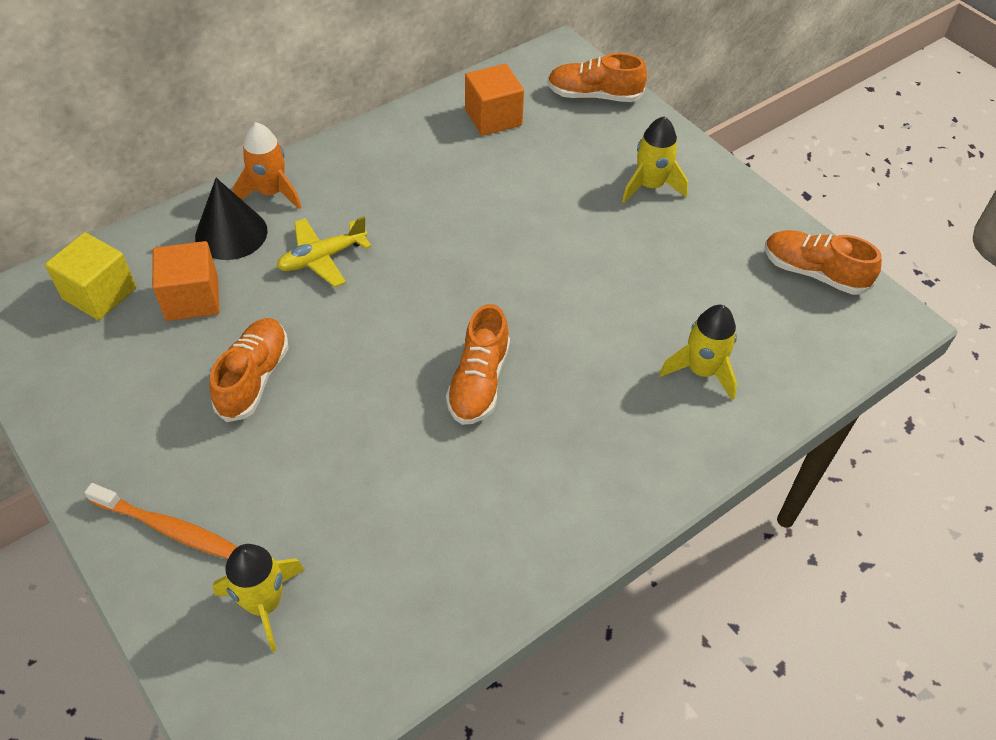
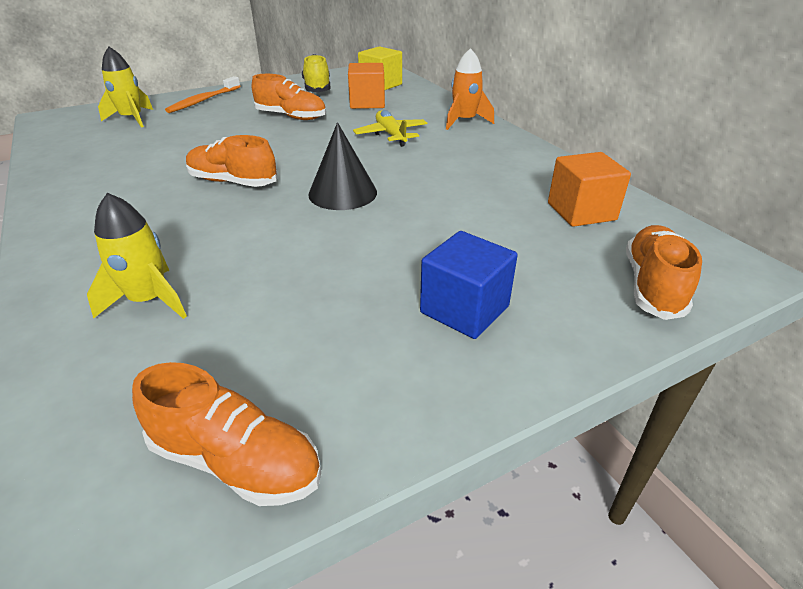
camera: 100 degrees right, 15 degrees down
black cone [195,178,268,260] -> black cone moved to [308,122,377,210]
yellow rocket [622,116,688,203] -> blue cube [420,231,518,339]
orange shoe [765,230,882,295] -> orange shoe turned 75 degrees clockwise [132,362,321,506]
none -> yellow shoe [302,54,331,92]

